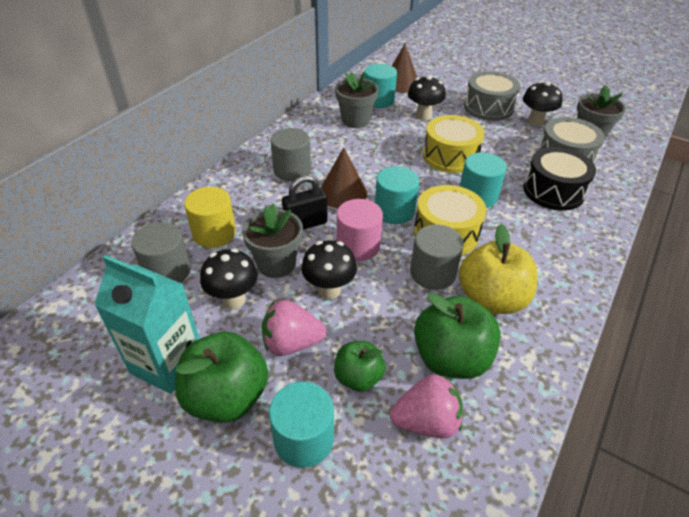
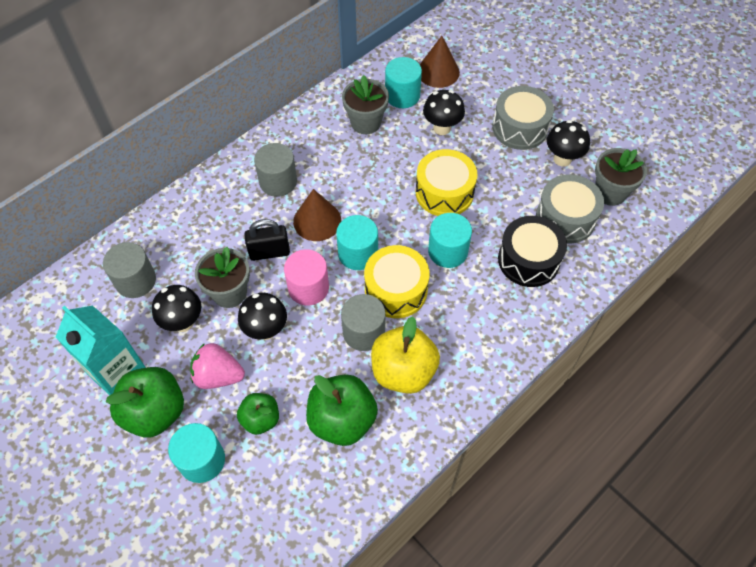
camera: 15 degrees right, 15 degrees up
yellow cylinder [184,187,236,248] -> none
pink strawberry [390,375,463,439] -> none

